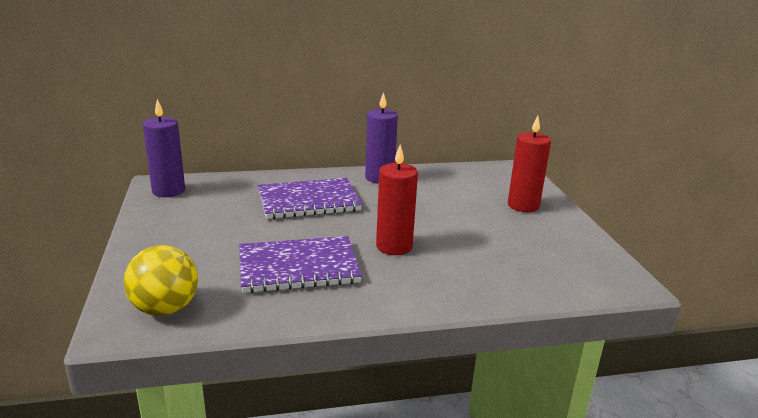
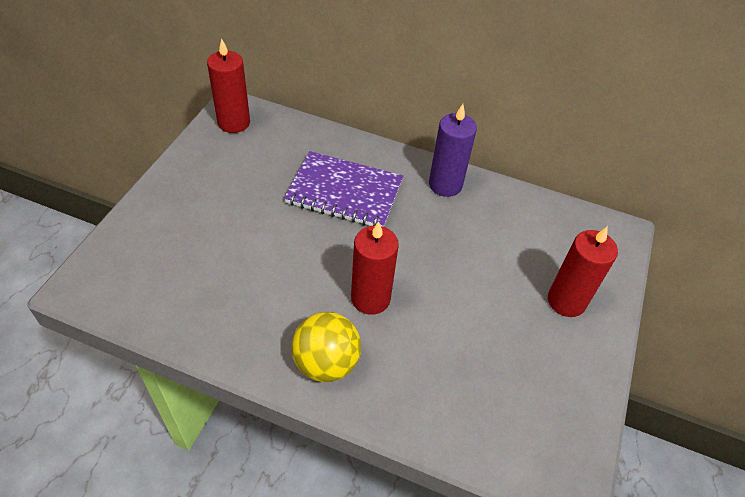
camera: 30 degrees right, 25 degrees up
yellow ball [124,245,198,316] -> yellow ball moved to [291,312,361,382]
purple candle [143,99,185,197] -> red candle [207,39,250,133]
purple notebook [239,236,362,293] -> none

